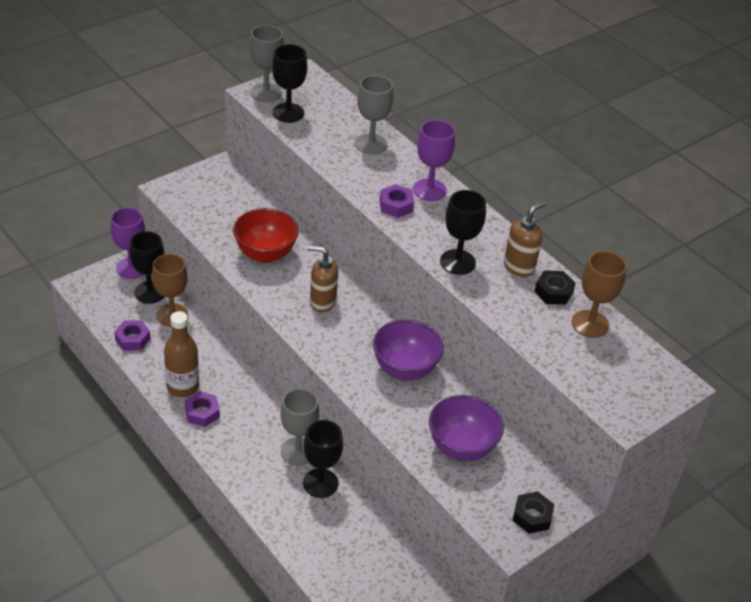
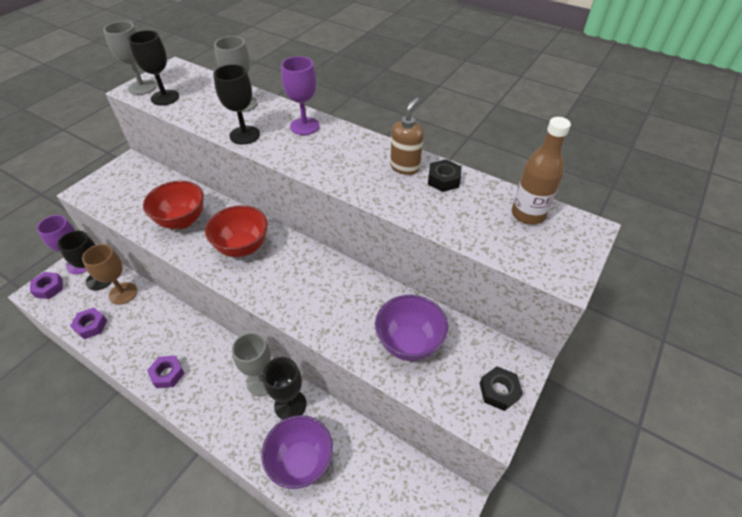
camera: 15 degrees left, 5 degrees up
brown bottle [164,311,199,397] -> brown bottle moved to [512,117,571,225]
brown soap dispenser [307,245,338,312] -> red bowl [205,205,268,257]
purple bowl [373,320,444,381] -> purple bowl moved to [261,415,333,489]
purple nut [380,184,414,218] -> purple nut moved to [30,272,63,299]
black goblet [440,190,486,275] -> black goblet moved to [213,64,260,145]
brown goblet [572,251,627,338] -> none

